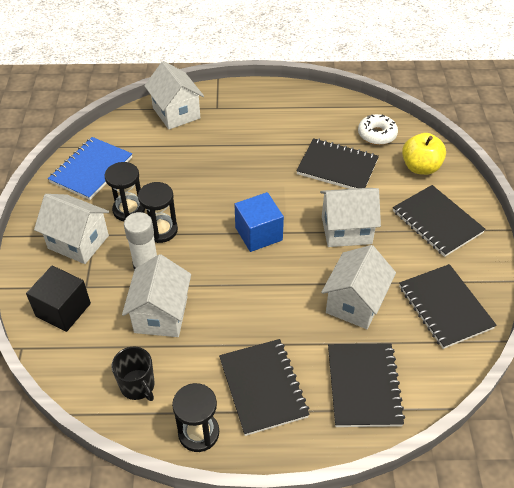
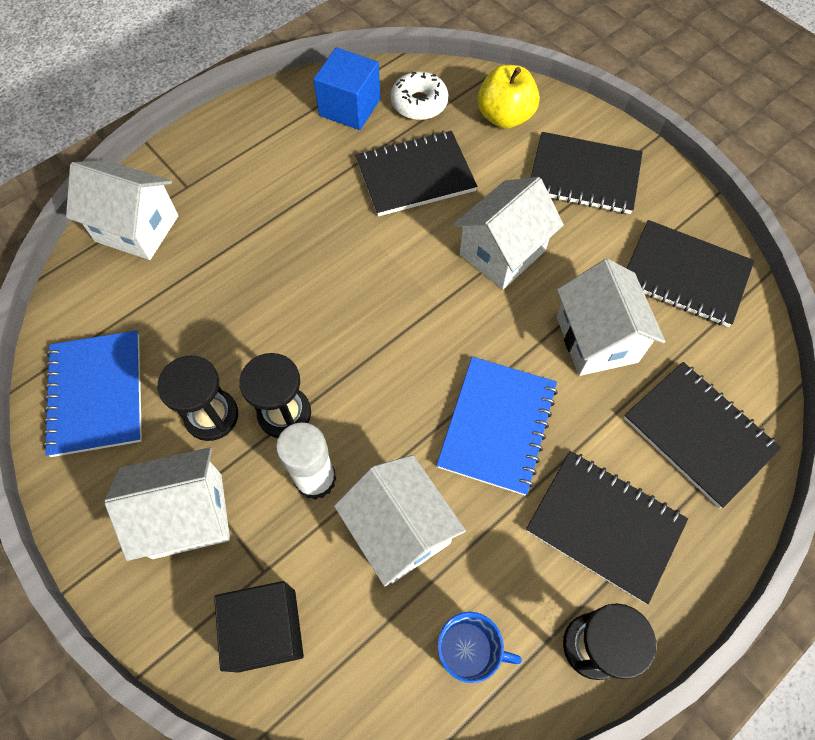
camera: 40 degrees left, 15 degrees up
black mug [111,346,154,401] -> blue mug [438,612,522,683]
blue cube [234,192,284,252] -> blue cube moved to [313,47,380,130]
none -> blue notebook [437,357,558,495]

